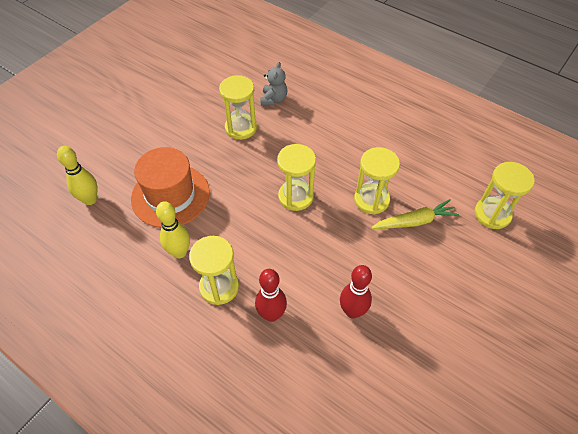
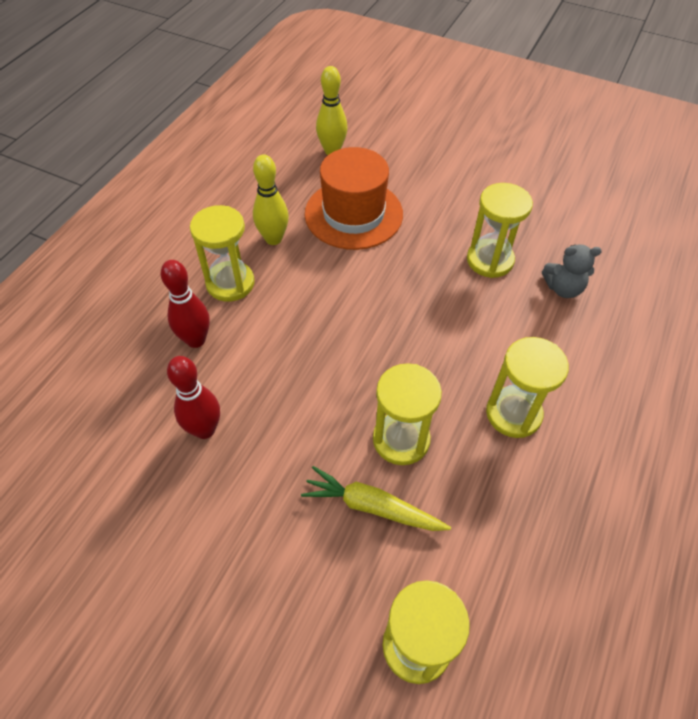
camera: 80 degrees right, 0 degrees up
yellow hourglass [277,144,316,211] -> yellow hourglass moved to [486,337,569,438]
yellow carrot [371,199,459,229] -> yellow carrot turned 135 degrees clockwise [301,466,451,531]

